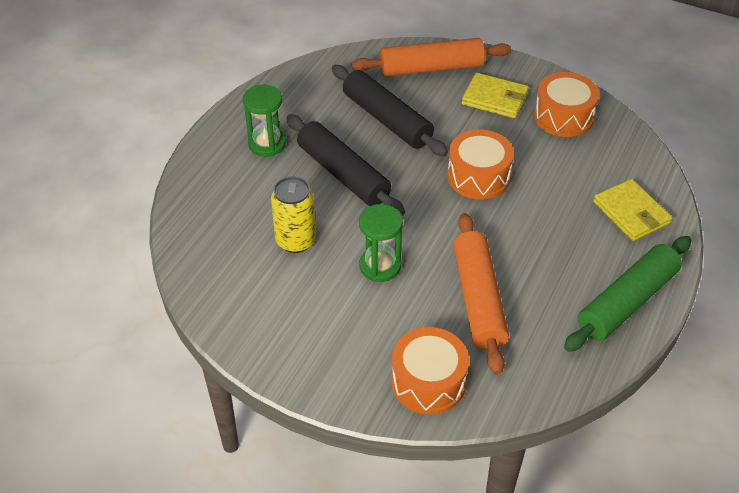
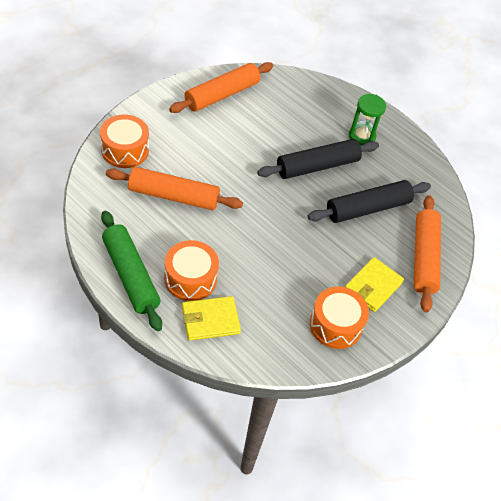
camera: 100 degrees right, 5 degrees up
yellow can [271,176,316,253] -> none
green hourglass [359,204,403,282] -> none
orange drum [447,129,514,200] -> orange drum moved to [164,240,219,301]
none -> orange rolling pin [169,62,273,113]

